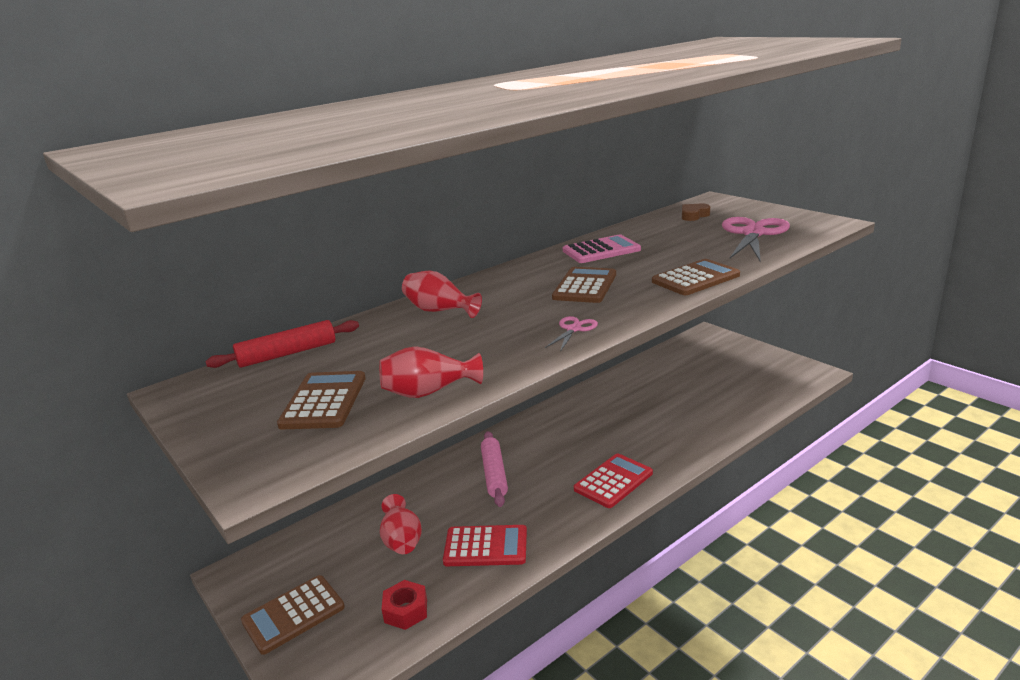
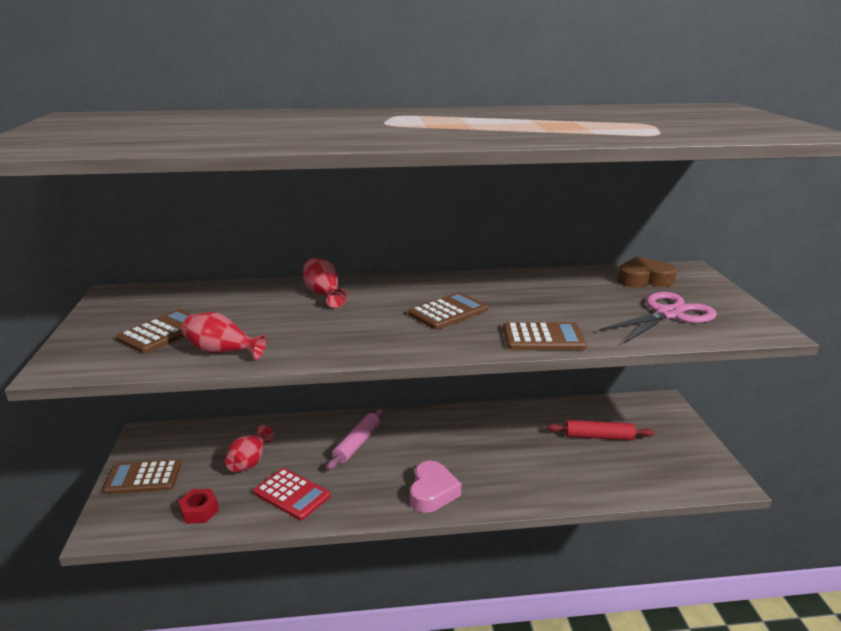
camera: 30 degrees right, 0 degrees up
red rolling pin [205,320,359,368] -> red rolling pin moved to [547,420,654,440]
pink scissors [545,316,598,352] -> none
pink calculator [563,234,641,263] -> none
red calculator [574,453,653,508] -> pink heart [410,461,461,513]
brown heart [682,204,710,221] -> brown heart [617,256,677,288], size x1.66

